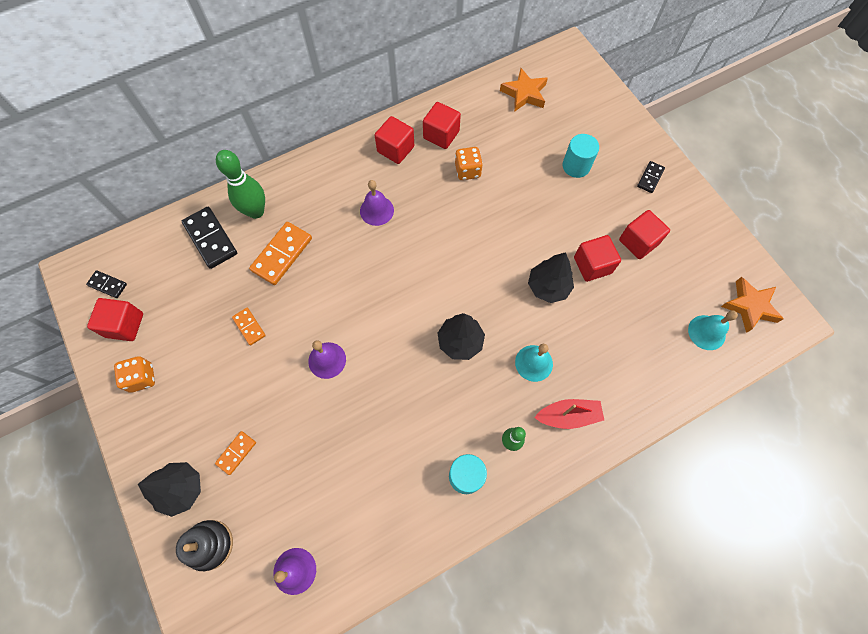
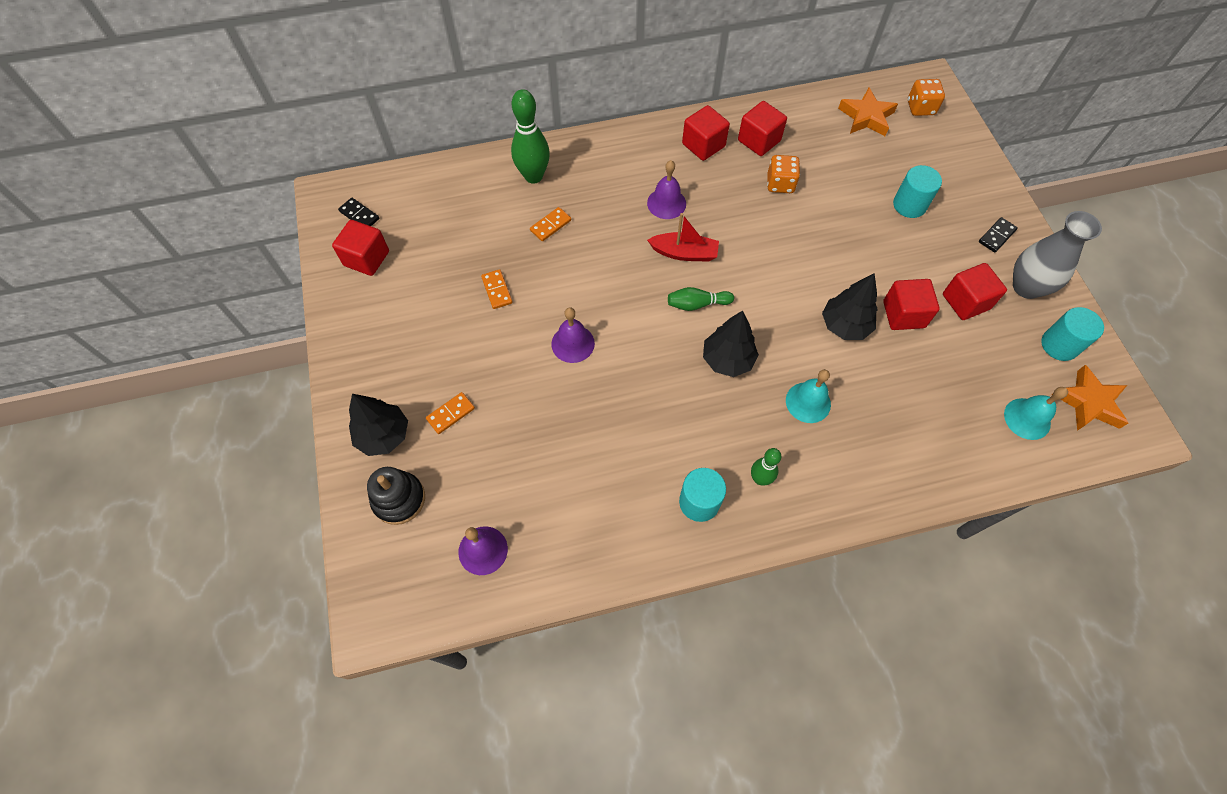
camera: 15 degrees right, 5 degrees down
orange dice [114,356,155,393] -> orange dice moved to [908,79,945,116]
black domino [182,207,237,269] -> none
orange domino [249,222,312,285] -> orange domino [530,207,571,241], size x0.55
red boat [534,399,604,429] -> red boat moved to [647,213,719,262]
none -> green bowling pin [668,287,734,311]
none -> grey vase [1013,211,1102,299]
none -> turquoise cylinder [1041,307,1104,361]

